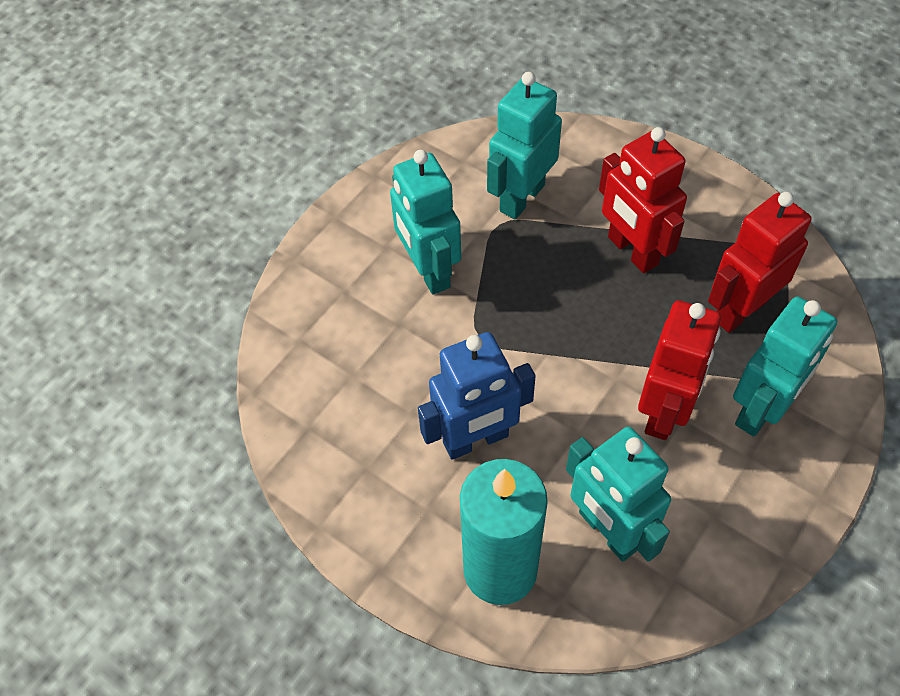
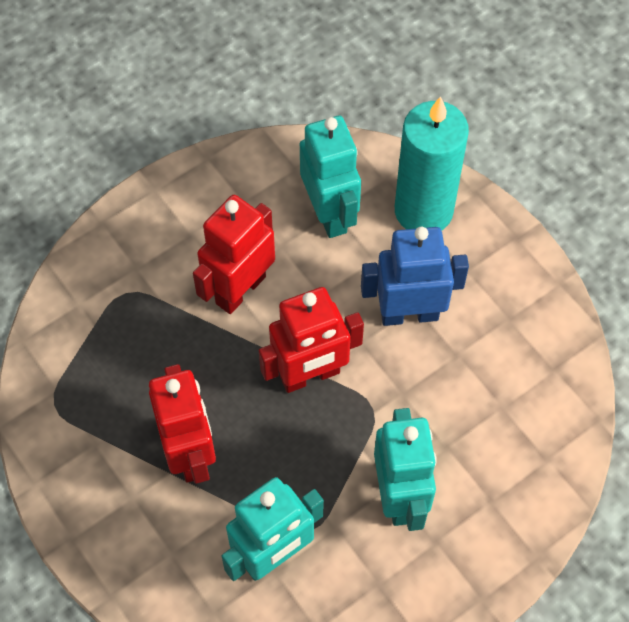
camera: 165 degrees left, 5 degrees up
red robot [708,192,812,333] -> red robot moved to [259,287,364,393]
turquoise robot [733,296,837,437] -> none

